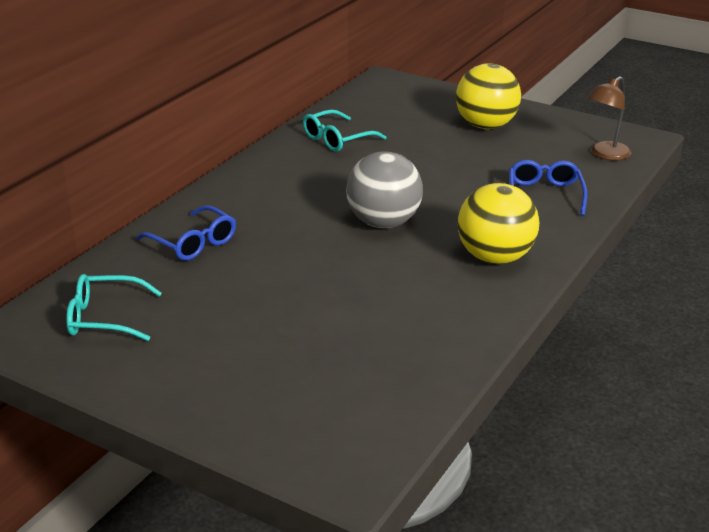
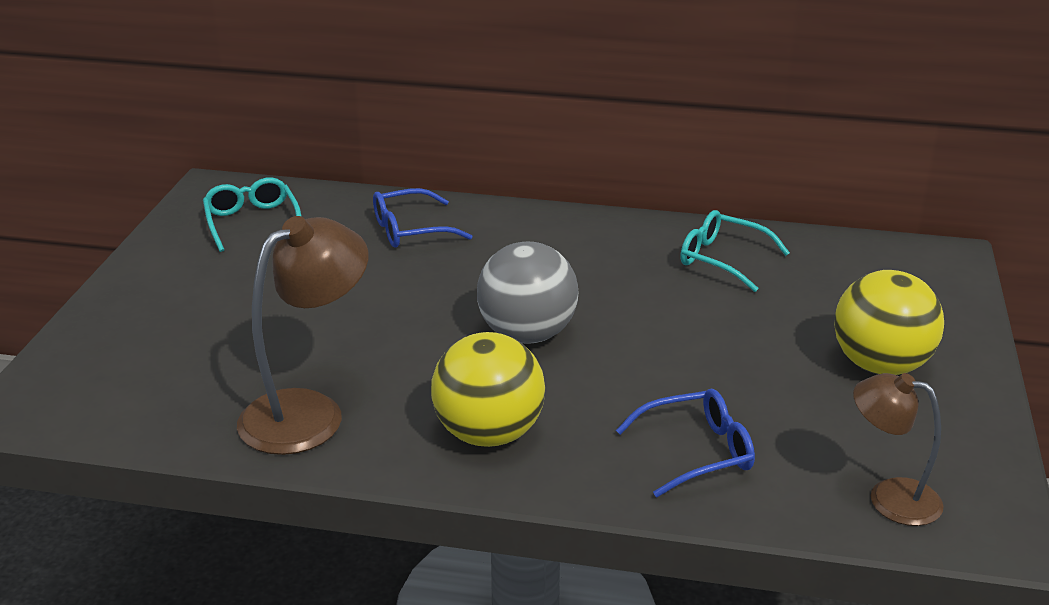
camera: 70 degrees right, 0 degrees up
blue glasses [137,205,236,260] -> blue glasses turned 45 degrees clockwise [373,188,472,248]
none -> brown lamp [237,216,368,455]

